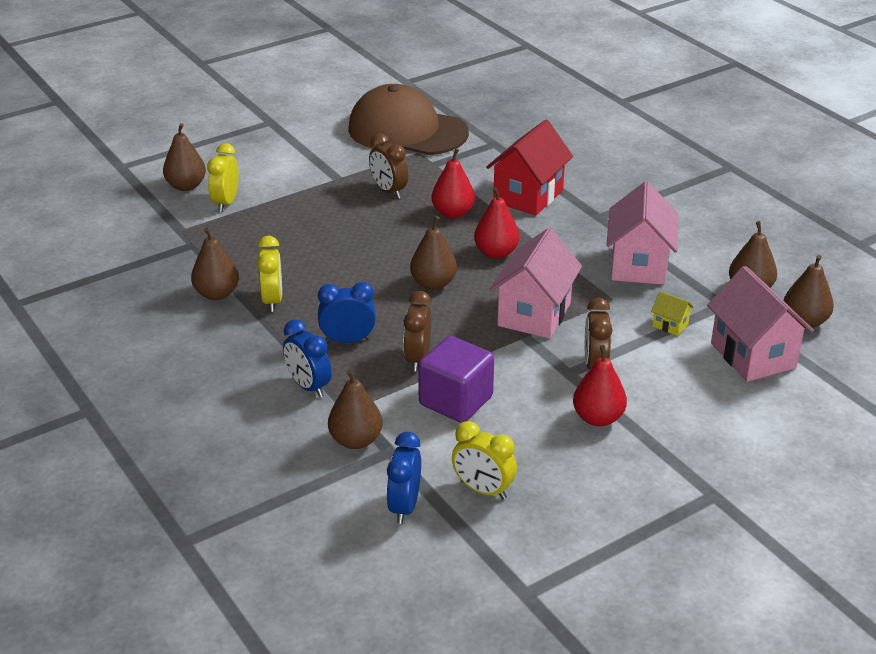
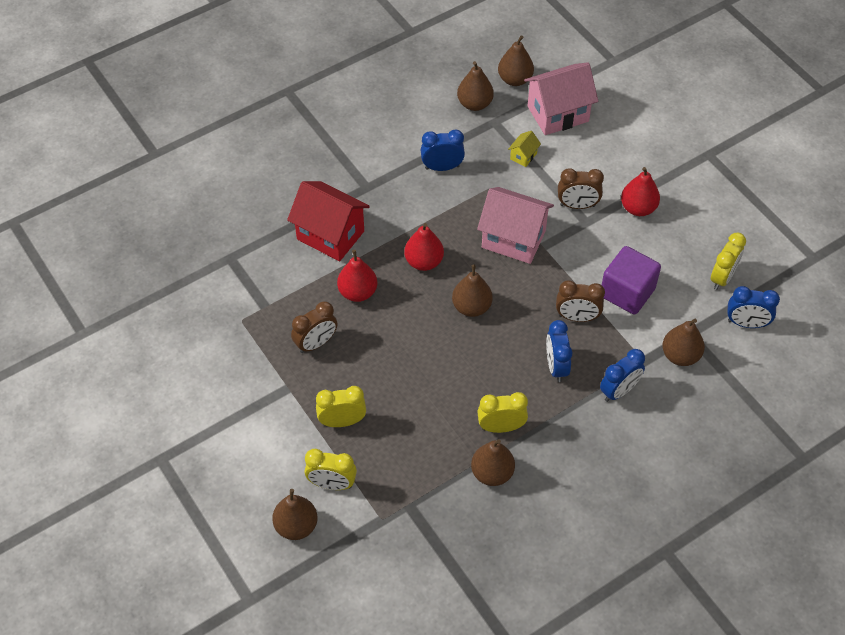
camera: 90 degrees left, 20 degrees up
brown cap [348,84,469,155] -> none
pink house [606,181,678,285] -> blue clock [421,130,465,171]
none -> yellow clock [316,386,366,427]

